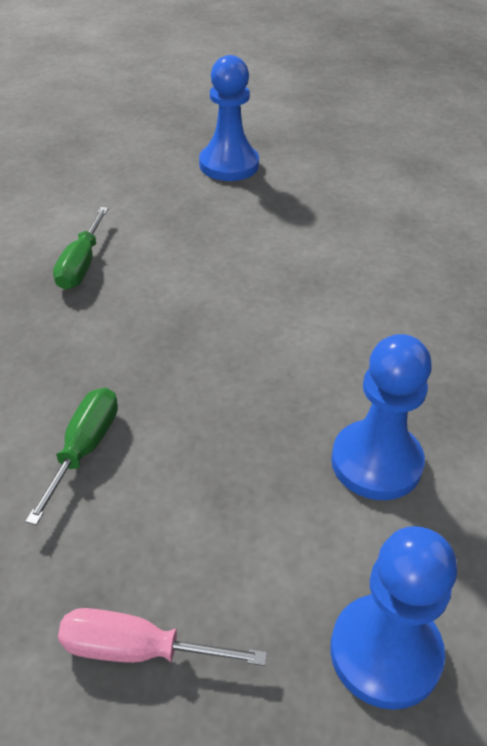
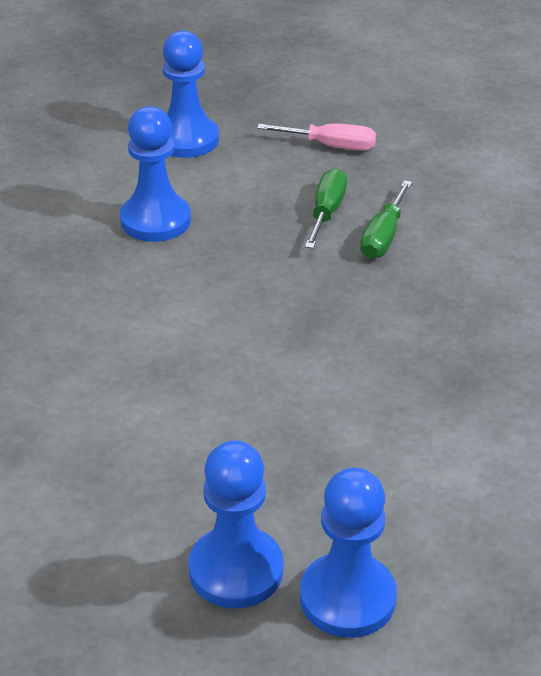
camera: 175 degrees left, 5 degrees down
green screwdriver [53,207,109,290] -> green screwdriver moved to [305,168,347,249]
none -> blue pawn [300,468,397,638]

